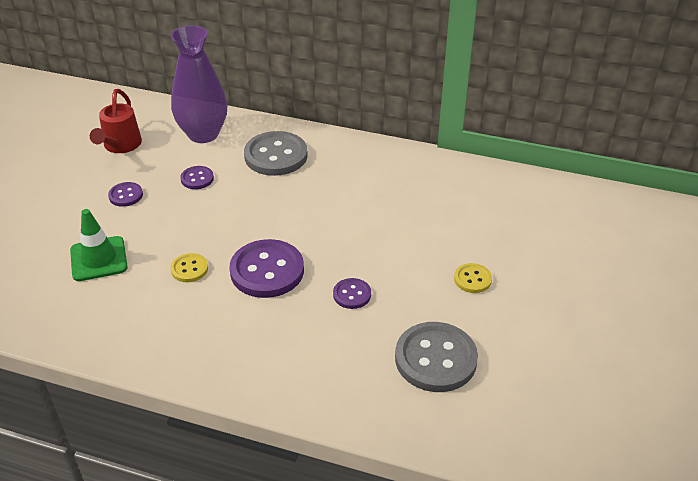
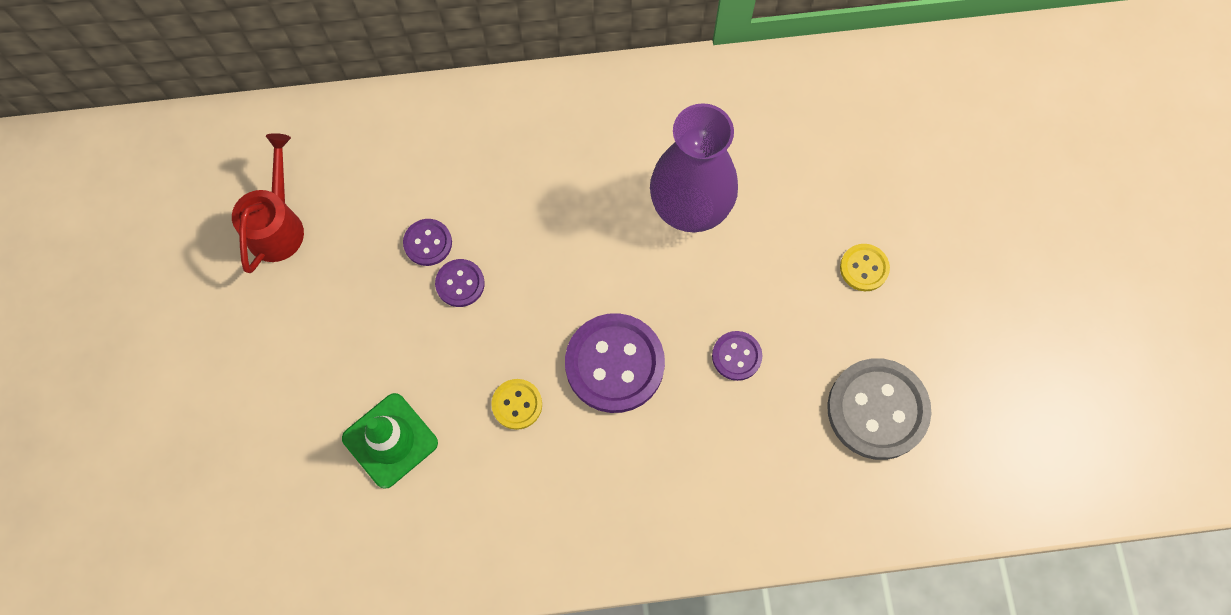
camera: 25 degrees left, 30 degrees up
red watering can [90,89,142,153] -> red watering can turned 150 degrees counterclockwise [232,133,304,273]
purple button [108,182,143,207] -> purple button moved to [435,259,485,307]
purple vase [171,25,227,143] -> purple vase moved to [650,103,738,232]
grey button [244,131,308,176] -> none

